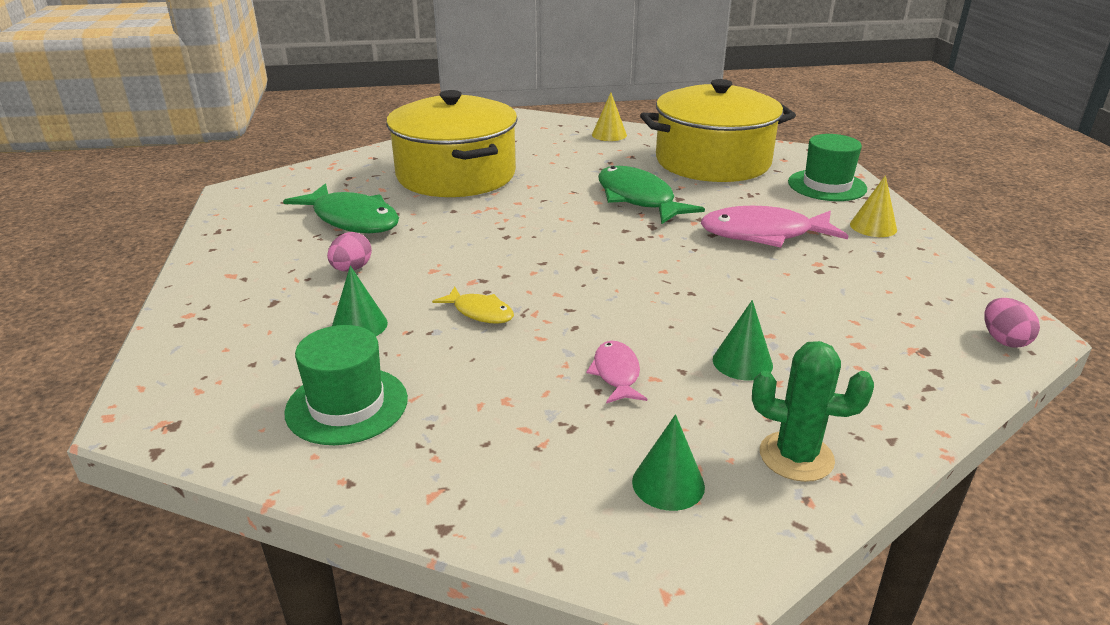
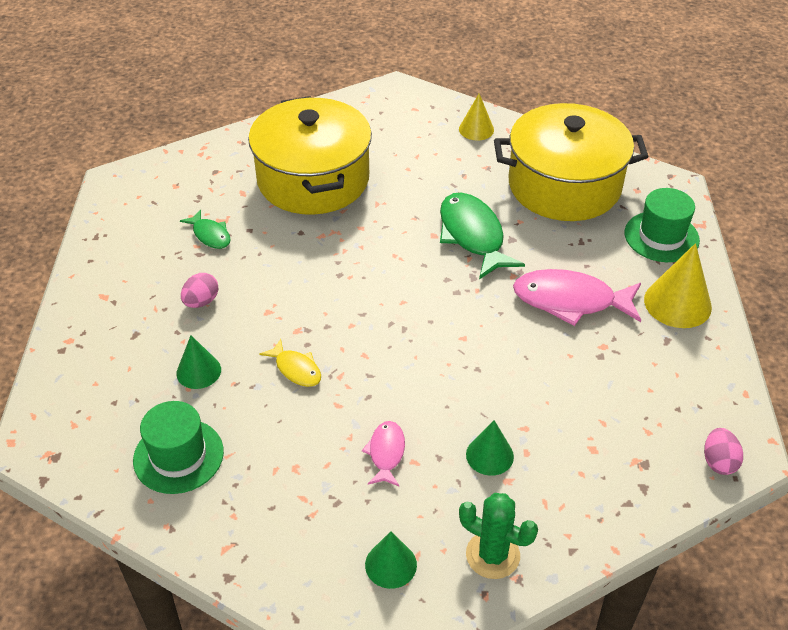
camera: 10 degrees right, 15 degrees up
green fish [283,184,399,233] -> green fish [180,209,231,249], size x0.53
yellow cone [850,175,897,237] -> yellow cone [644,243,712,328], size x1.59

